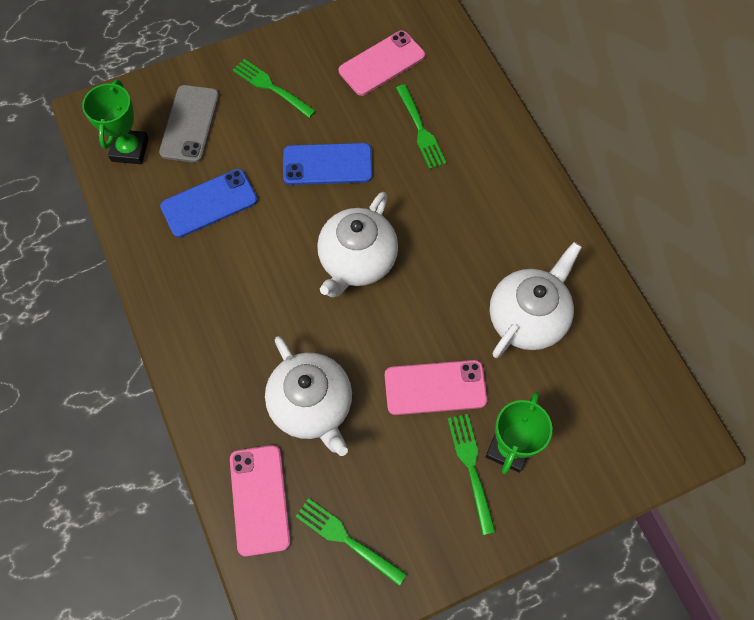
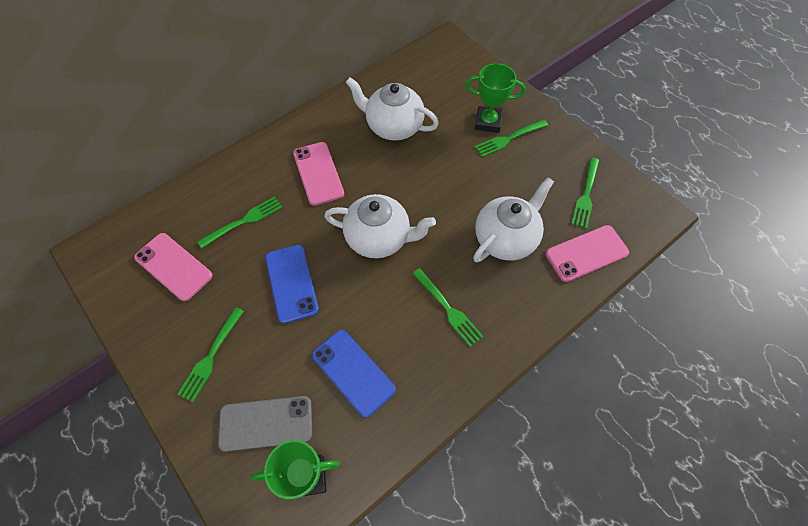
camera: 105 degrees left, 5 degrees down
pink phone [385,360,487,415] -> pink phone moved to [293,142,344,206]
none -> green fork [412,268,483,347]

